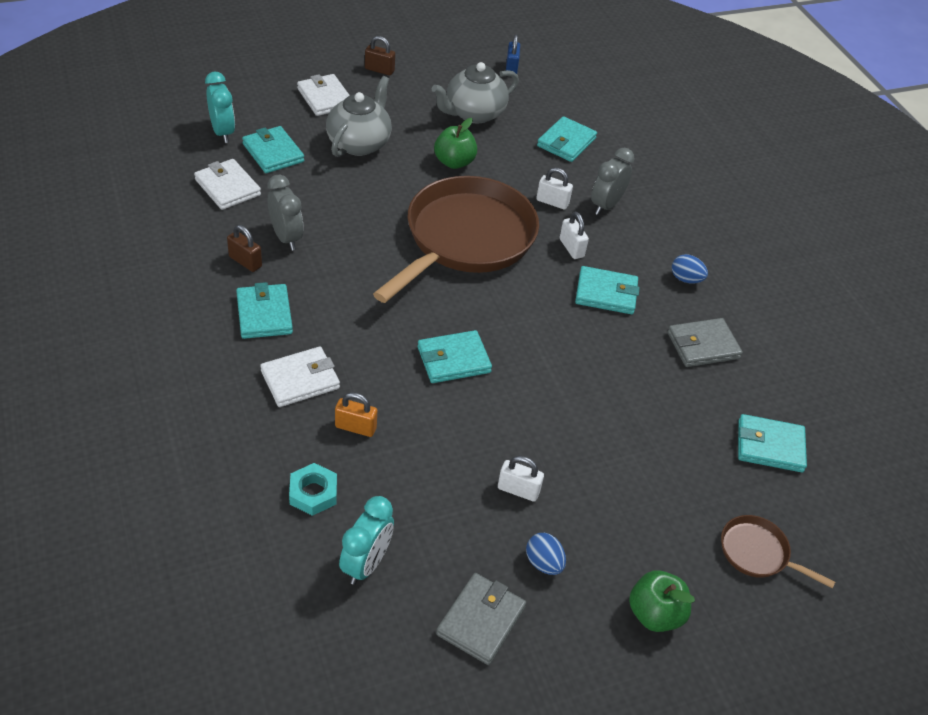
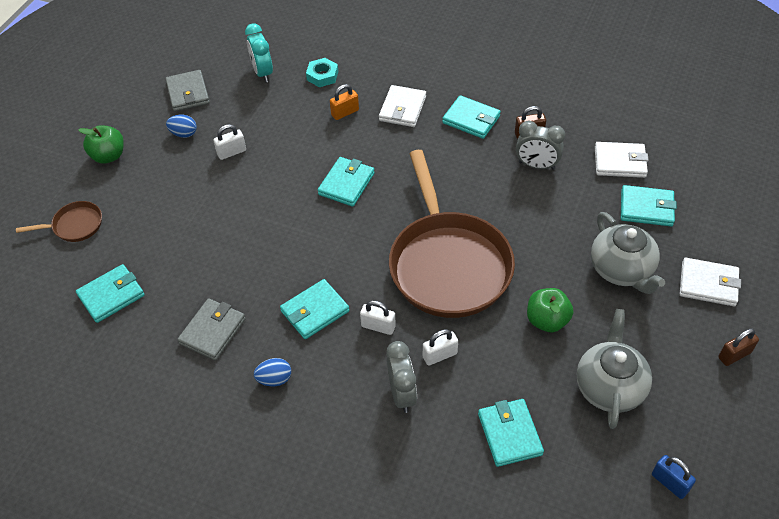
camera: 140 degrees right, 5 degrees up
turquoise clock [205,72,235,143] -> none

